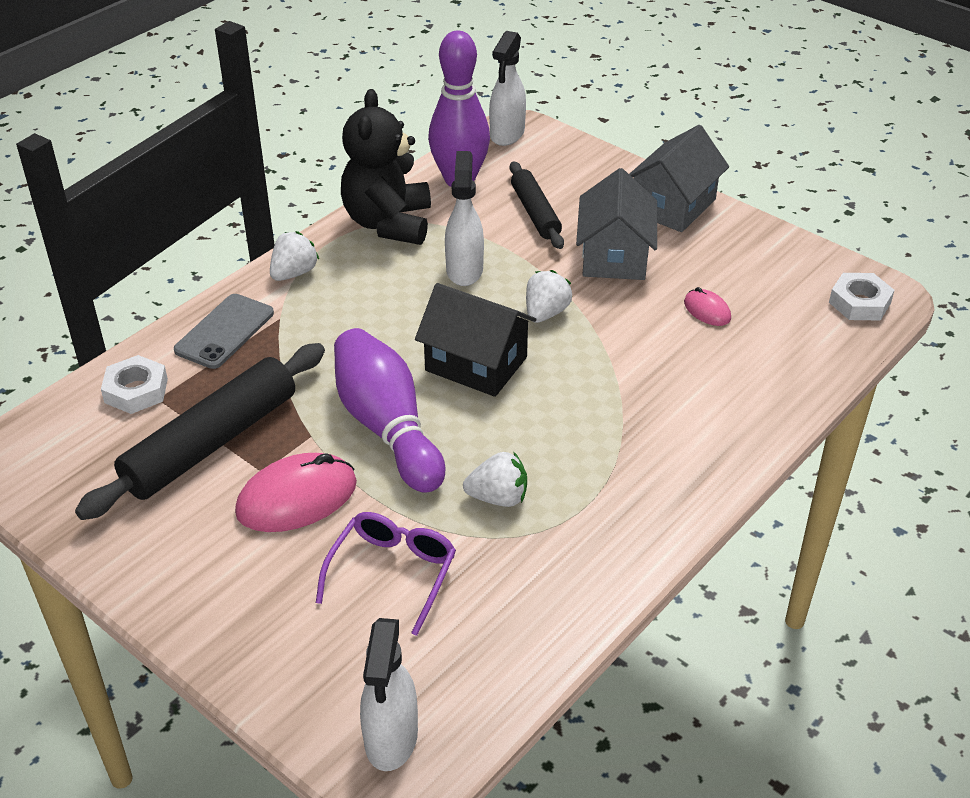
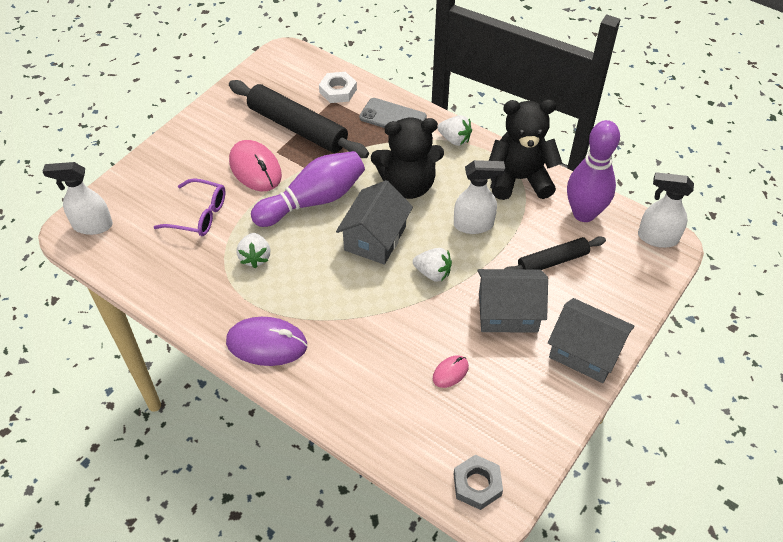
camera: 85 degrees right, 10 degrees up
black house [415,283,536,397] -> grey house [336,180,413,265]
white nut [829,273,894,321] -> grey nut [454,455,503,510]
none -> purple mouse [226,317,307,366]
none -> black teddy bear [371,117,444,199]

